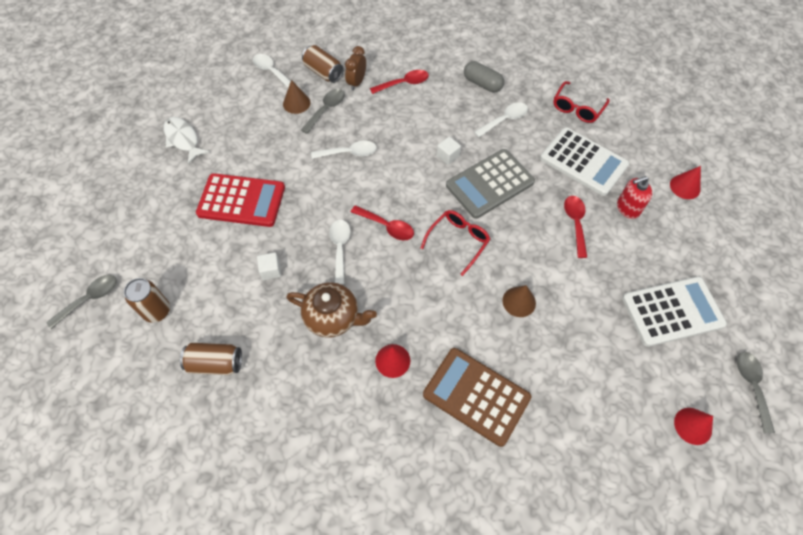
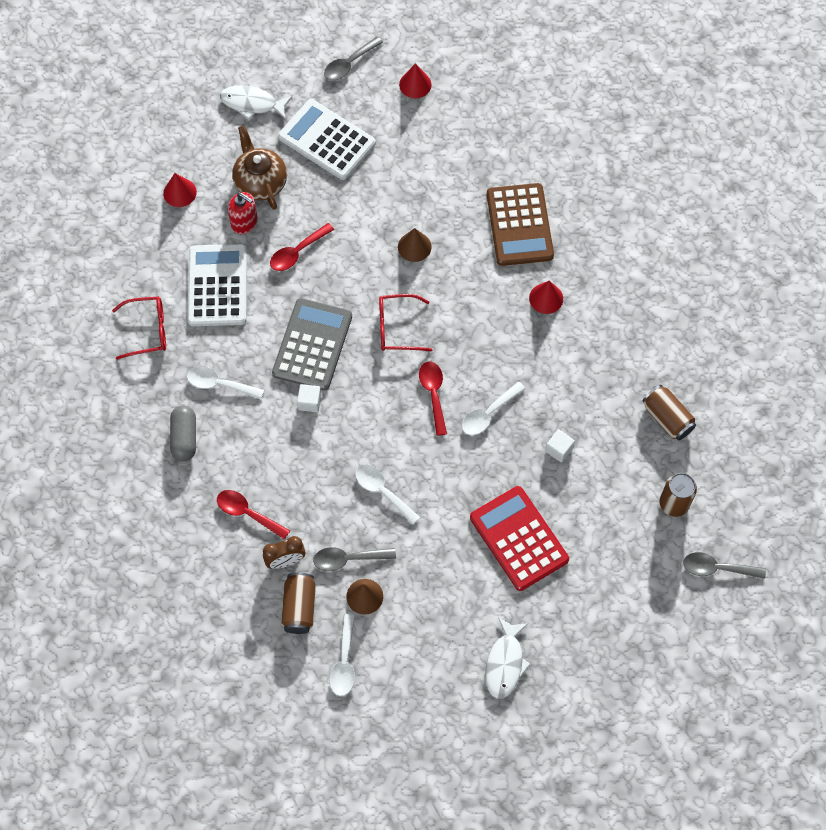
camera: 130 degrees left, 5 degrees up
brown teapot [286,282,377,338] -> brown teapot moved to [232,125,287,210]
grey calculator [446,149,535,219] -> grey calculator turned 90 degrees counterclockwise [272,298,352,391]
none -> white fish [220,85,292,120]

